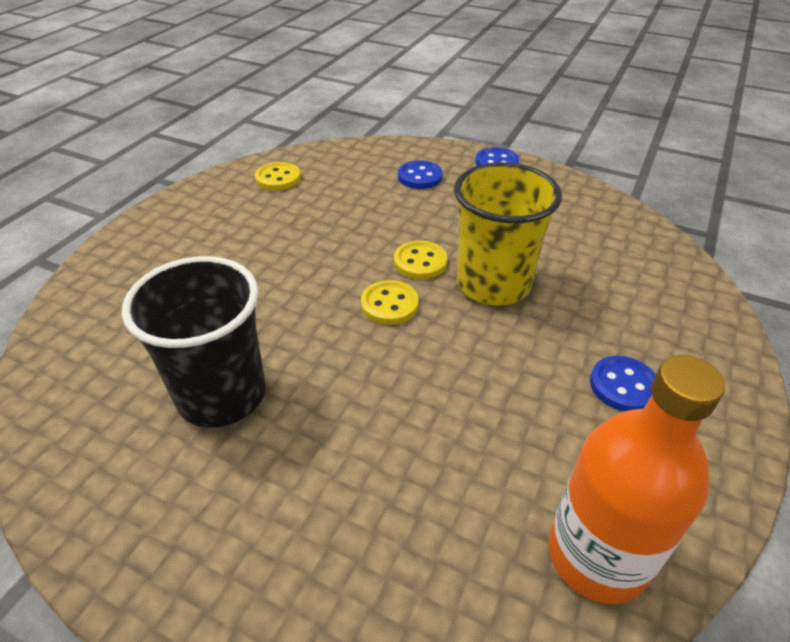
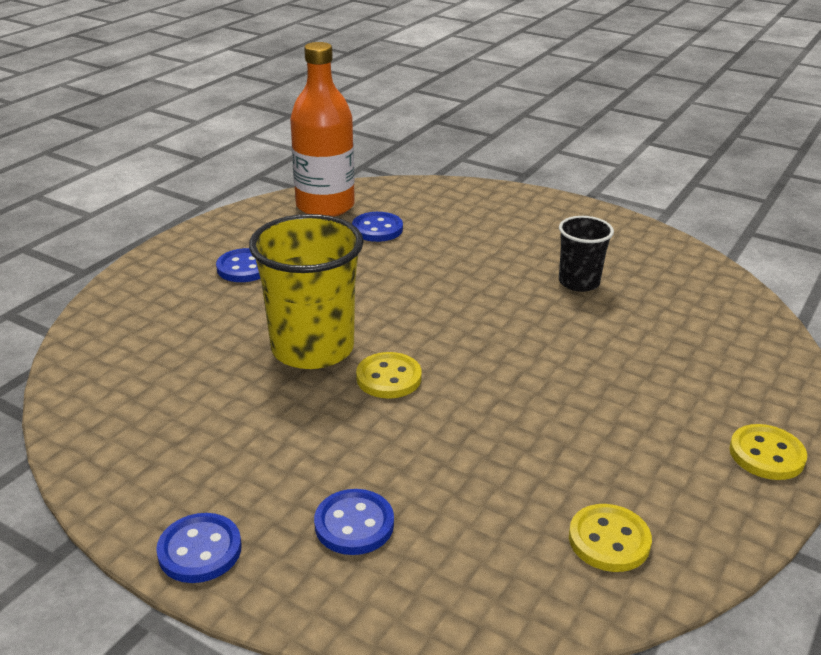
camera: 175 degrees left, 10 degrees down
black cup [122,256,266,428] -> black cup [559,216,614,292], size x0.56
yellow button [361,280,419,325] -> yellow button moved to [729,424,807,480]
none -> blue button [352,212,403,242]

